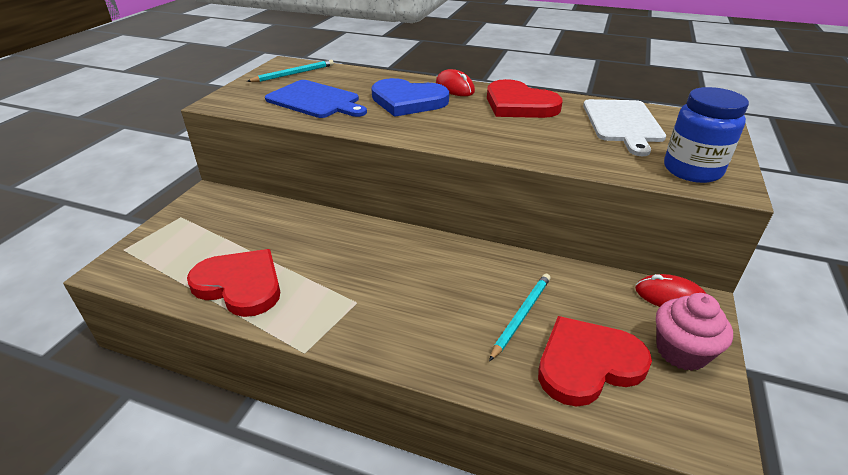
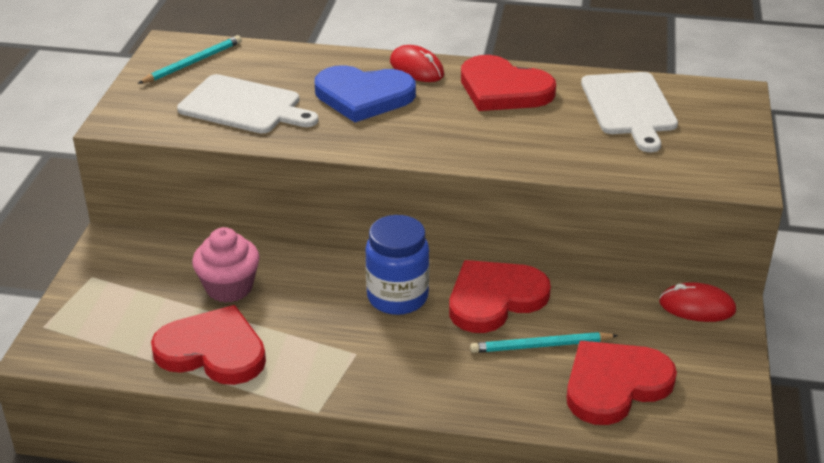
camera: 10 degrees left, 0 degrees up
blue cutting board [265,80,367,118] -> white cutting board [177,74,318,133]
turquoise pencil [489,274,551,361] -> turquoise pencil turned 120 degrees counterclockwise [470,332,618,353]
pink cupcake [656,293,733,371] -> pink cupcake moved to [192,227,260,303]
blue jar [664,87,749,183] -> blue jar moved to [365,215,429,315]
none -> red heart [449,260,551,333]

